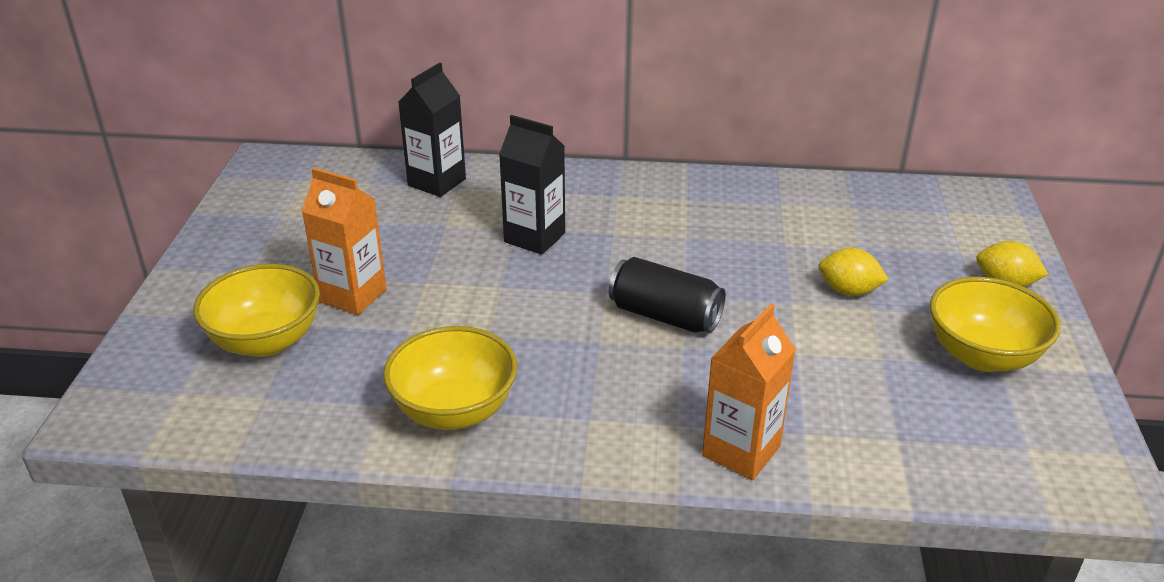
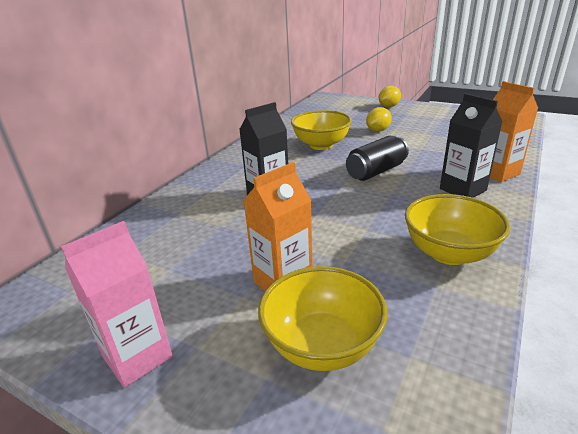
camera: 65 degrees left, 5 degrees down
black carton [398,63,466,197] -> black carton moved to [440,93,503,198]
yellow bowl [930,277,1061,372] -> yellow bowl moved to [291,110,352,150]
none -> pink carton [61,221,173,388]

